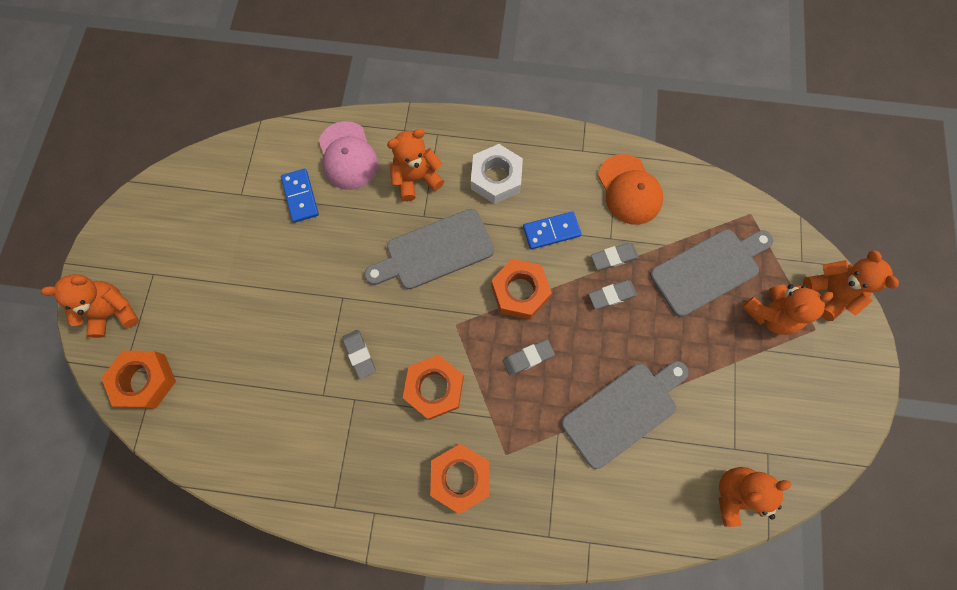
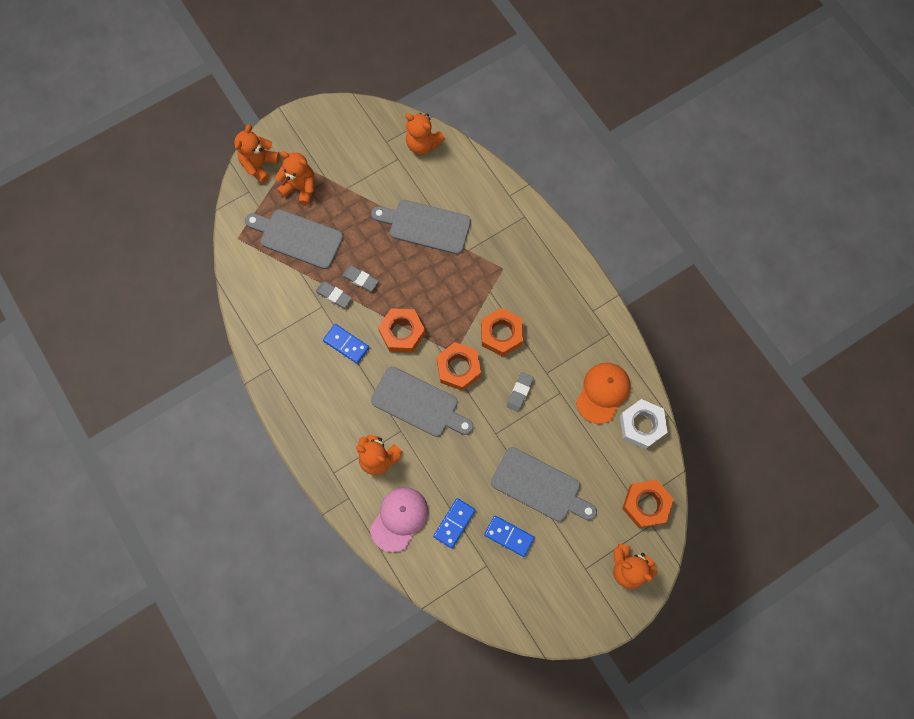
camera: 130 degrees left, 0 degrees up
orange nut [430,444,489,514] -> orange nut moved to [436,342,481,391]
white nut [471,144,523,204] -> white nut moved to [620,399,668,449]
grey eraser [503,339,555,376] -> none
orange cap [598,154,663,225] -> orange cap moved to [576,363,630,424]
none -> blue domino [484,516,534,557]
none -> grey cutting board [491,447,597,522]

